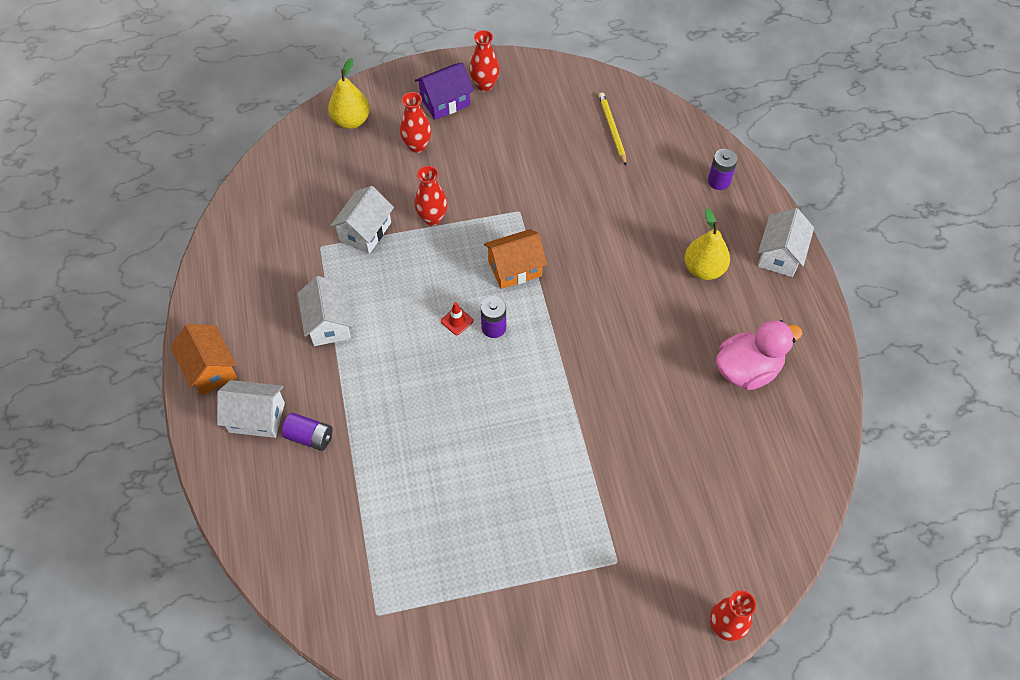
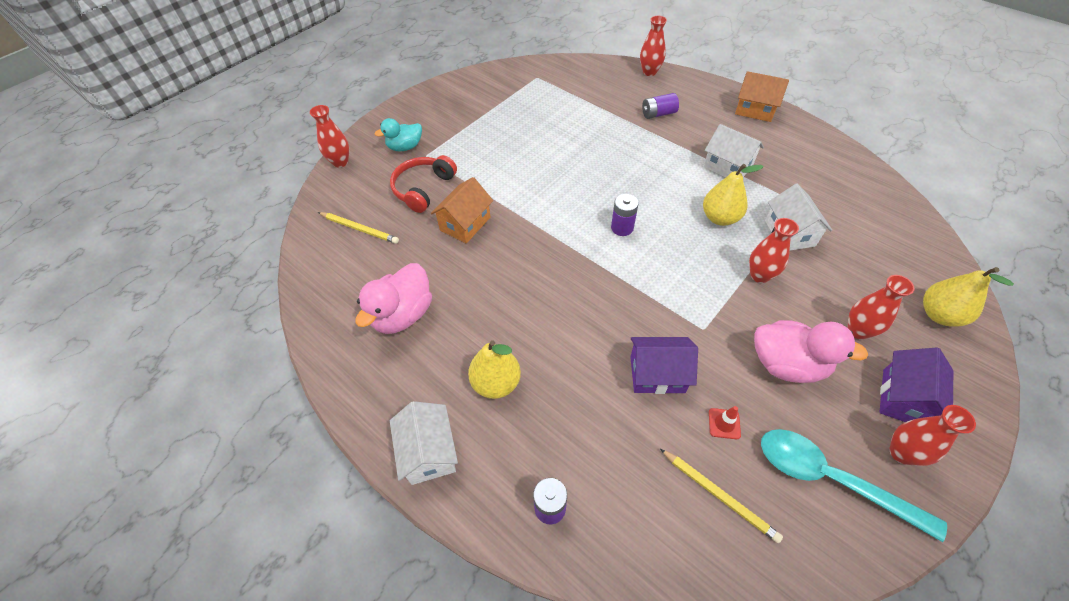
camera: 145 degrees right, 5 degrees down
white house [217,380,285,438] -> none
red traffic cone [441,302,474,335] -> red traffic cone moved to [709,406,741,439]
orange house [484,229,547,289] -> orange house moved to [431,177,493,243]
none -> yellow pencil [318,212,399,244]
none -> turquoise duck [375,118,422,151]
none -> red headphones [390,155,457,213]
none -> purple house [630,337,698,394]
none -> red vase [640,16,667,76]
none -> yellow pear [703,164,764,226]
none -> pink duck [754,320,868,383]
none -> turquoise spoon [761,429,947,542]

